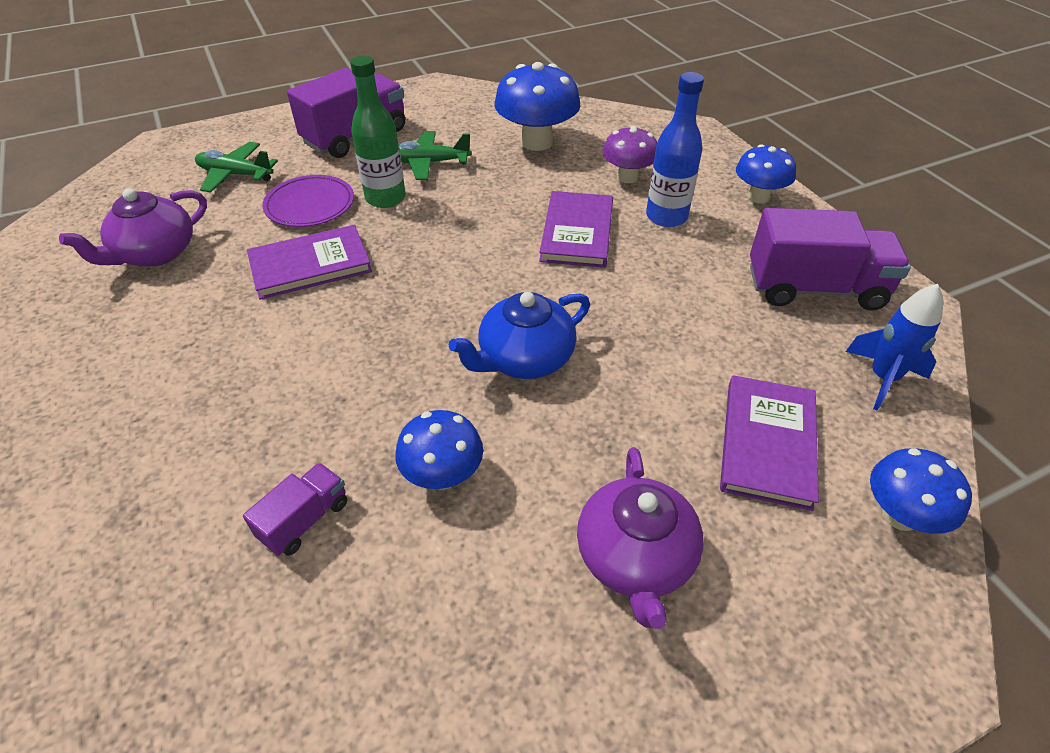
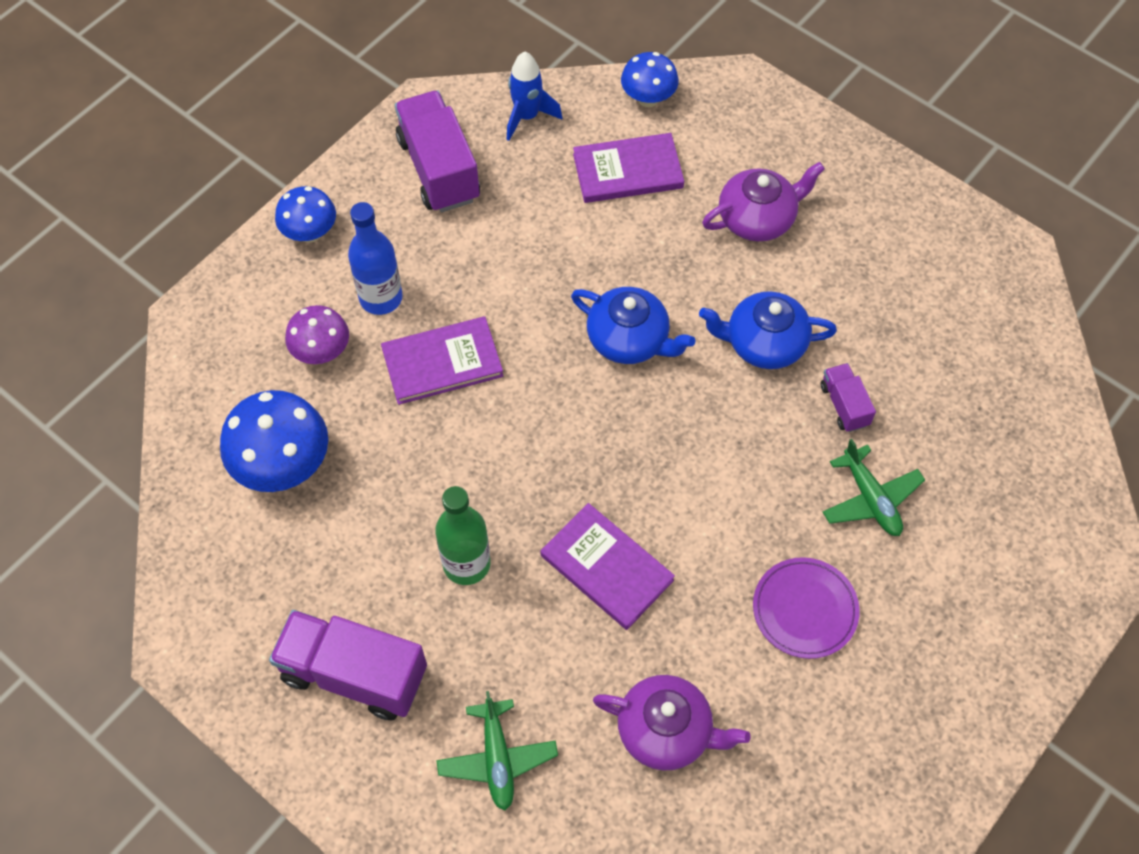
camera: 115 degrees left, 15 degrees up
purple truck [243,463,347,556] -> purple truck turned 60 degrees clockwise [821,363,876,432]
purple plate [262,175,354,227] -> purple plate moved to [753,557,860,659]
blue mushroom [395,410,483,490] -> blue teapot [699,291,837,369]
green plane [399,131,471,180] -> green plane moved to [823,439,925,536]

